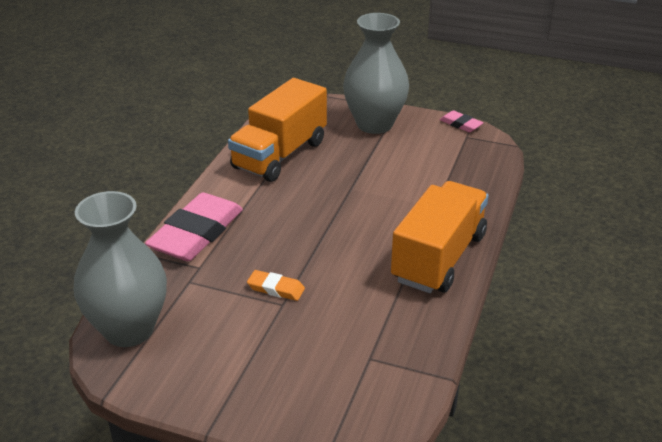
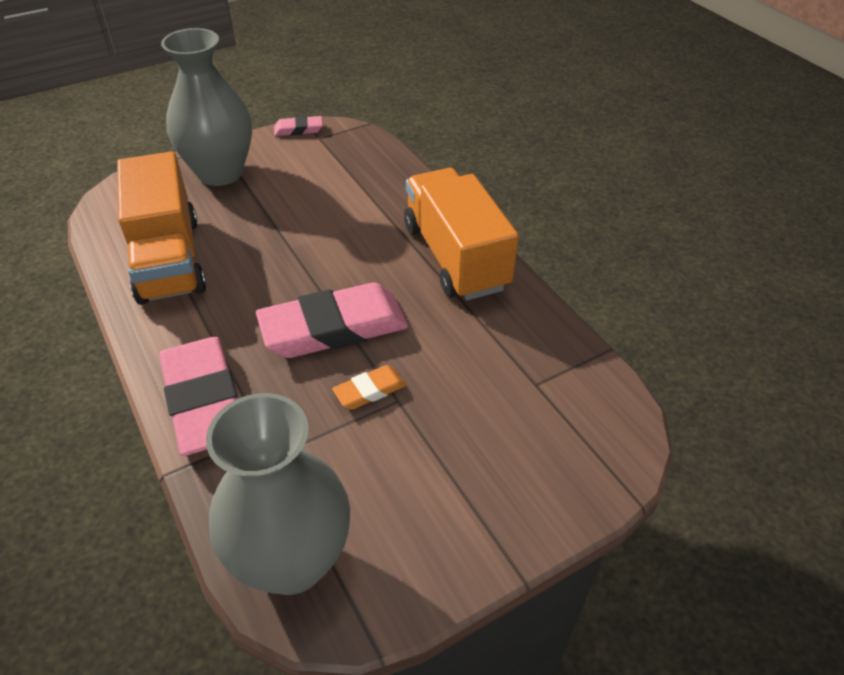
camera: 50 degrees left, 10 degrees up
none -> pink eraser [256,282,408,358]

